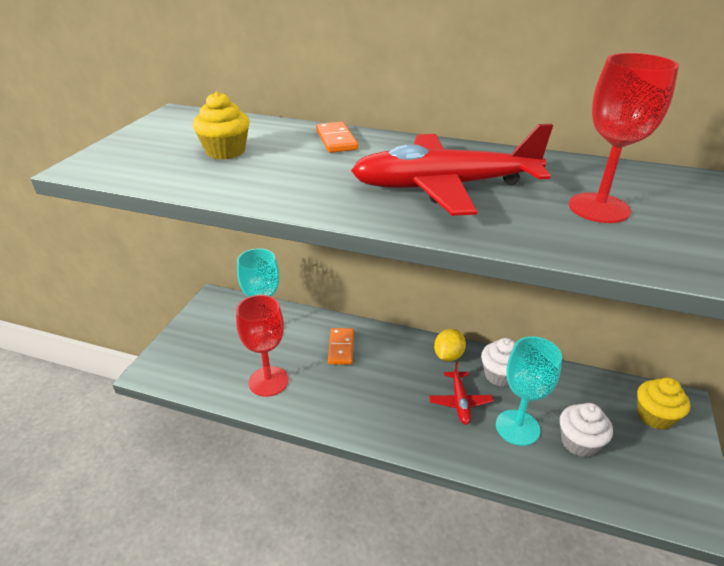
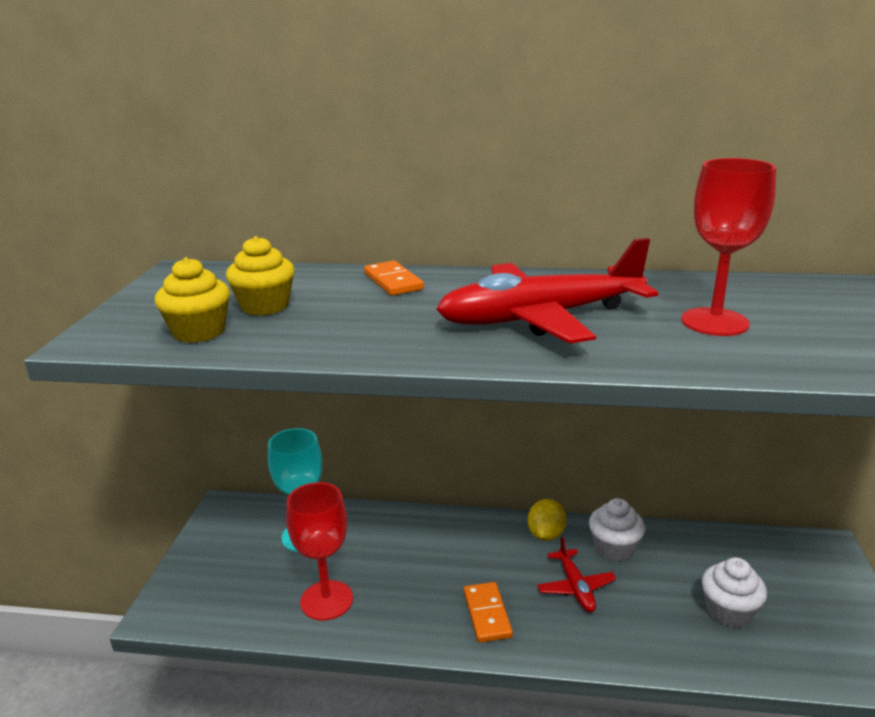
camera: 10 degrees left, 10 degrees down
orange domino [328,328,354,365] -> orange domino moved to [464,582,513,643]
turquoise goblet [496,336,562,446] -> none
yellow cupcake [637,377,690,430] -> yellow cupcake moved to [155,257,230,343]

